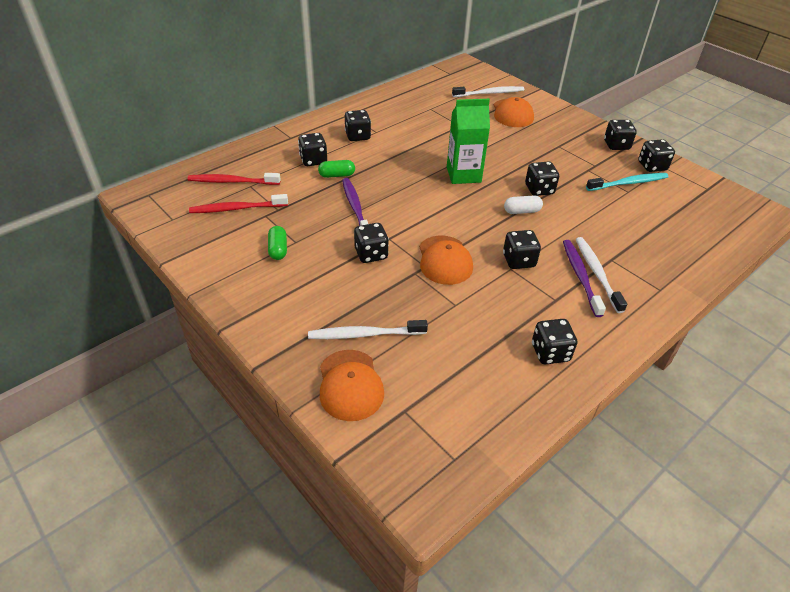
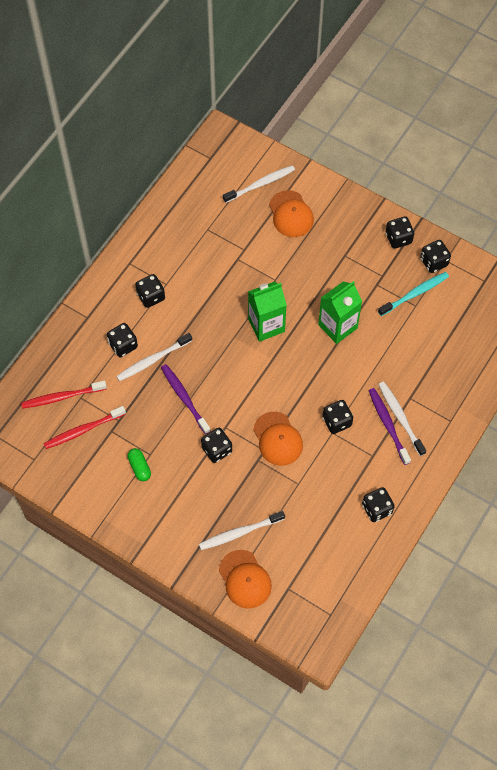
camera: 15 degrees left, 20 degrees up
green capsule [318,160,355,178] -> white toothbrush [116,333,192,381]
white capsule [504,196,543,214] -> none
black dice [525,161,559,196] -> green carton [318,281,362,344]

